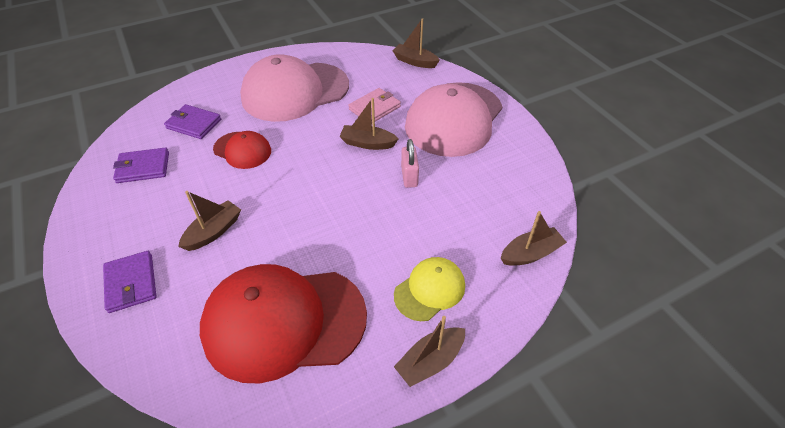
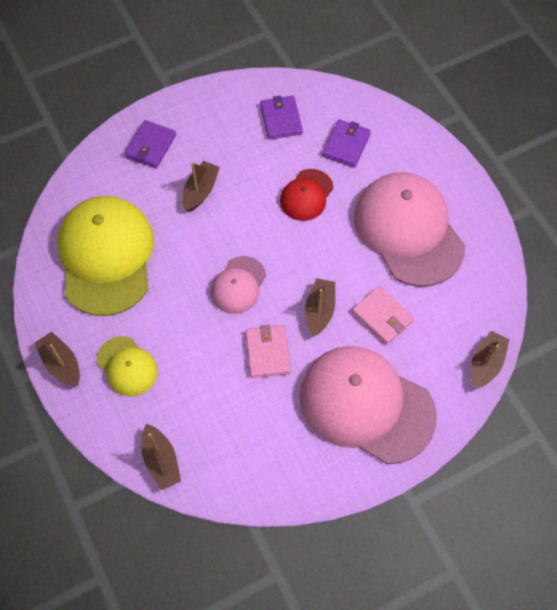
camera: 90 degrees right, 15 degrees up
purple wallet [103,251,157,313] -> purple wallet turned 45 degrees counterclockwise [125,120,176,168]
brown boat [178,191,241,251] -> brown boat turned 105 degrees counterclockwise [182,161,220,212]
red cap [200,264,367,384] -> yellow cap [57,196,154,316]
pink padlock [401,139,419,188] -> pink wallet [246,324,291,378]
none -> pink cap [211,256,266,314]

